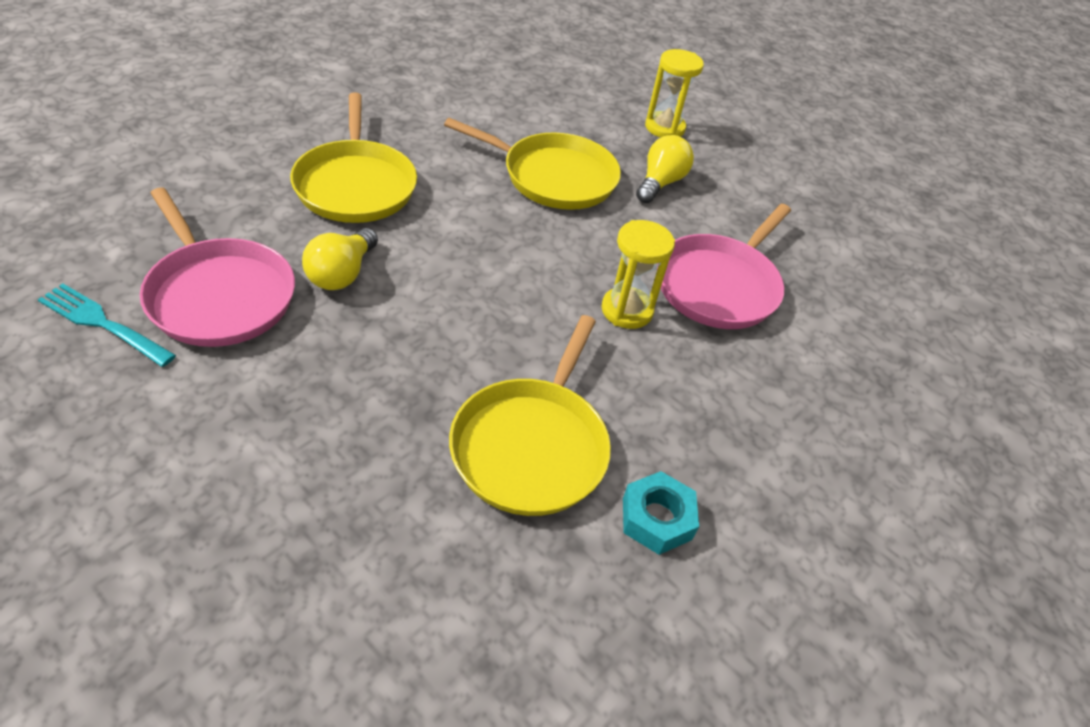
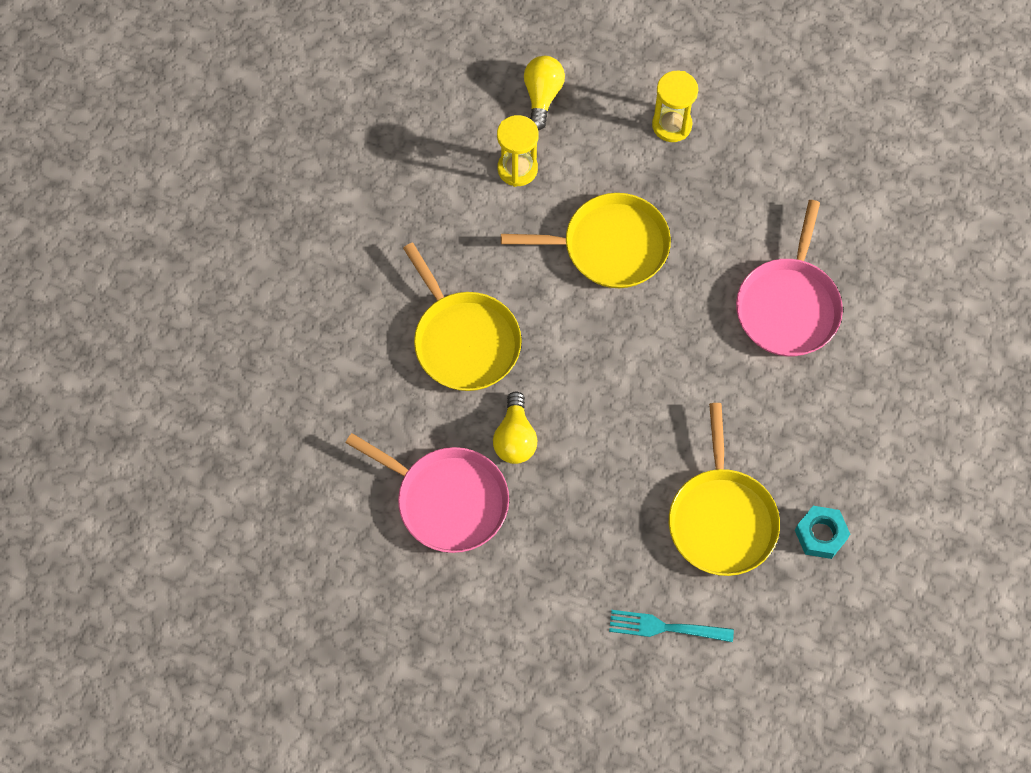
camera: 15 degrees left, 20 degrees up
turquoise fork [37,283,176,367] -> turquoise fork moved to [609,610,734,642]
yellow hourglass [601,220,675,329] -> yellow hourglass moved to [497,115,539,187]
yellow light bulb [636,135,694,203] -> yellow light bulb moved to [524,56,565,130]

